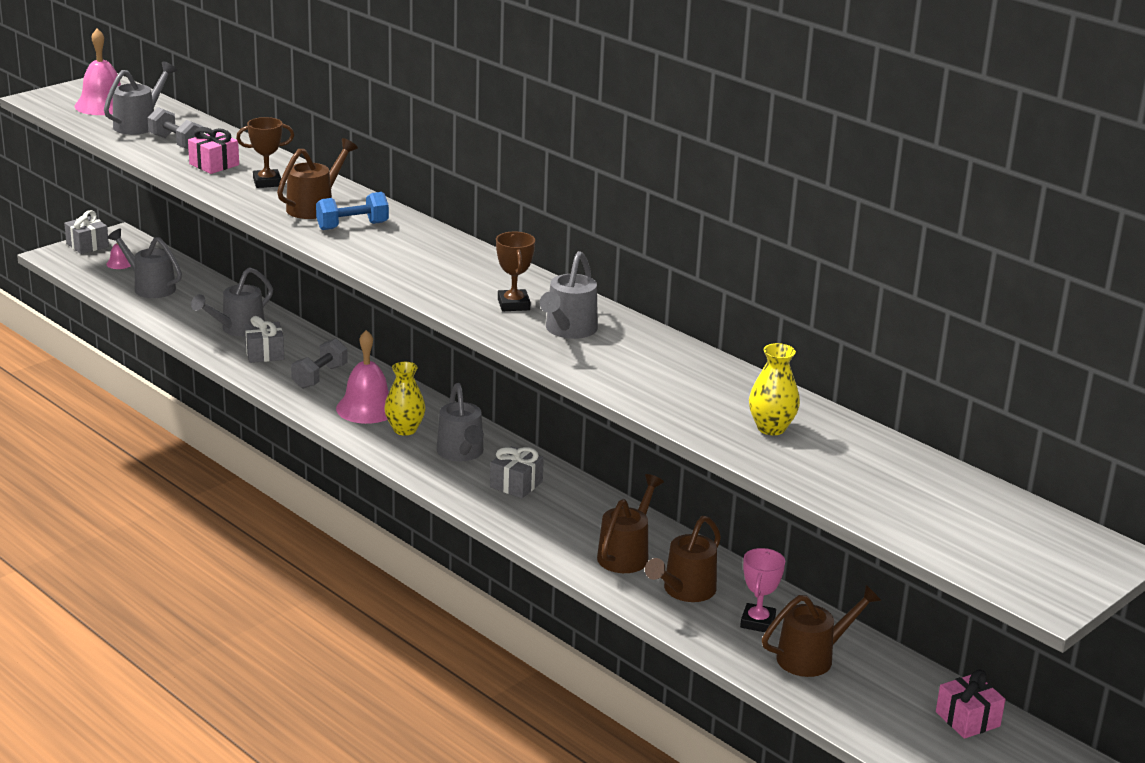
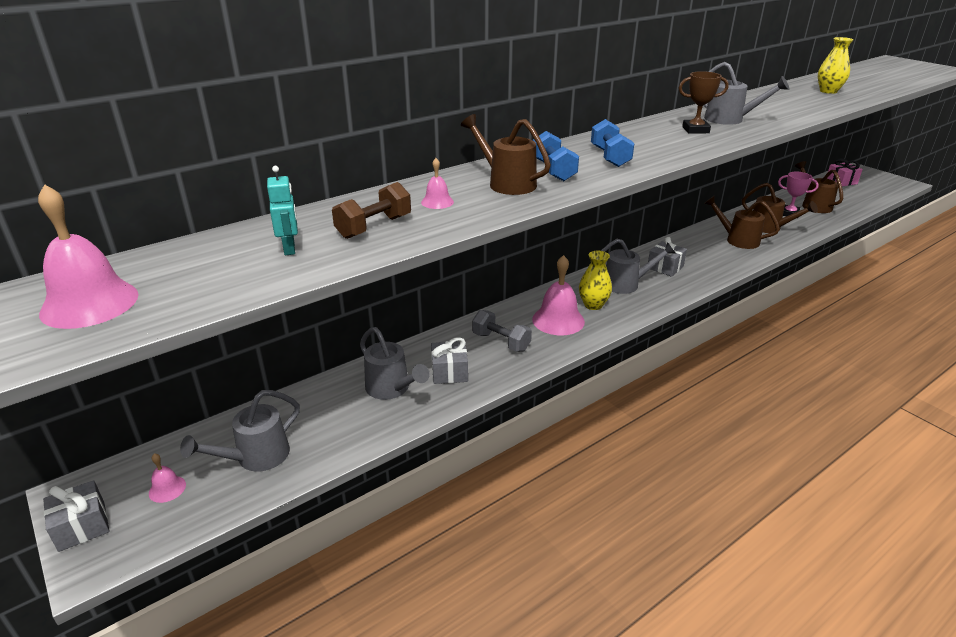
camera: 80 degrees left, 5 degrees up
grey watering can [104,62,177,135] -> none
grey dumbbell [147,107,204,149] -> turquoise robot [267,166,298,255]
pink gift [188,127,239,174] -> brown dumbbell [332,182,411,239]
brown trophy [236,117,294,188] -> pink bell [421,158,454,209]
none -> blue dumbbell [591,119,634,167]

